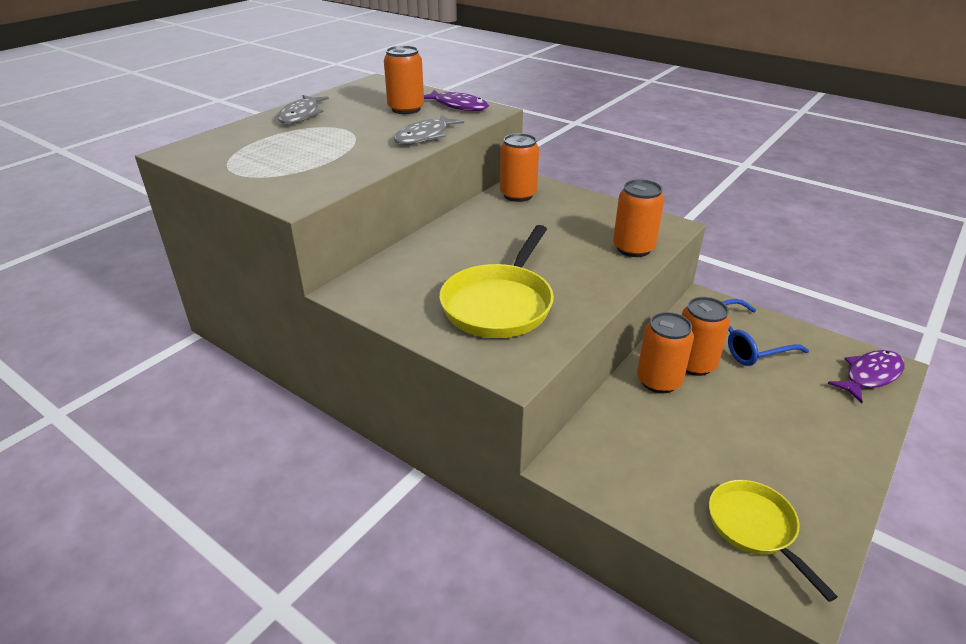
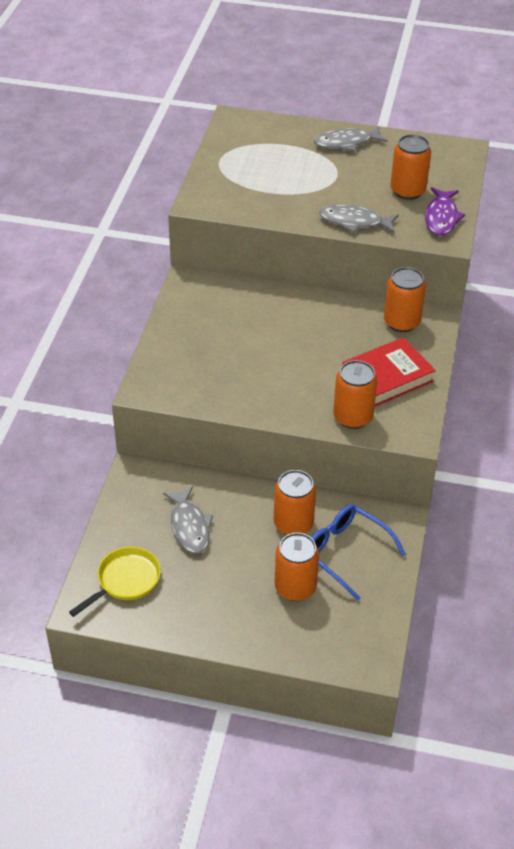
camera: 65 degrees right, 10 degrees up
yellow pan [439,225,554,338] -> none
orange can [637,312,694,393] -> orange can moved to [275,533,319,601]
purple fish [828,350,904,403] -> none
none -> grey fish [163,486,213,554]
none -> red book [343,337,436,407]

